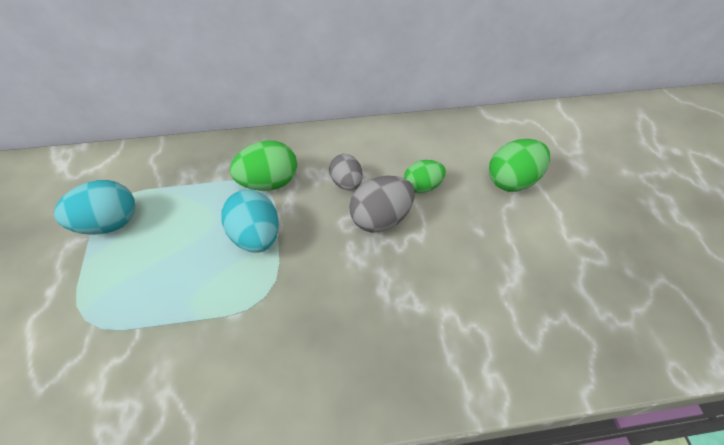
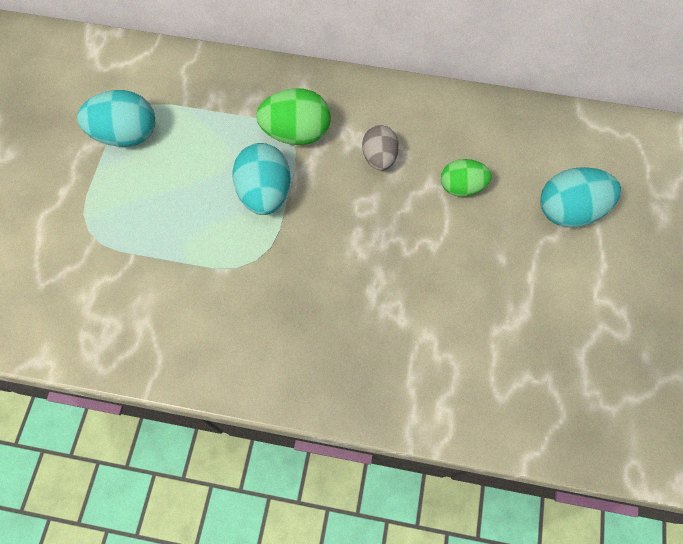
camera: 20 degrees right, 15 degrees up
grey egg [349,176,415,233] -> none
green egg [489,139,550,192] -> turquoise egg [540,167,621,228]

